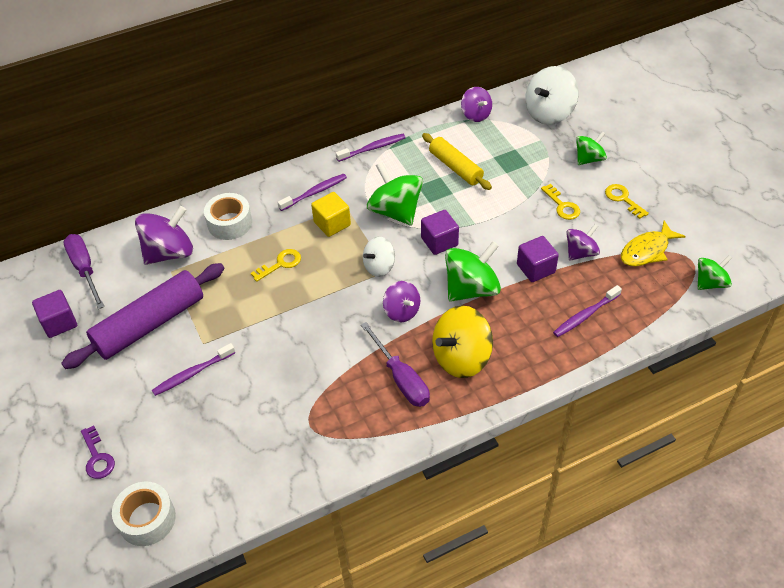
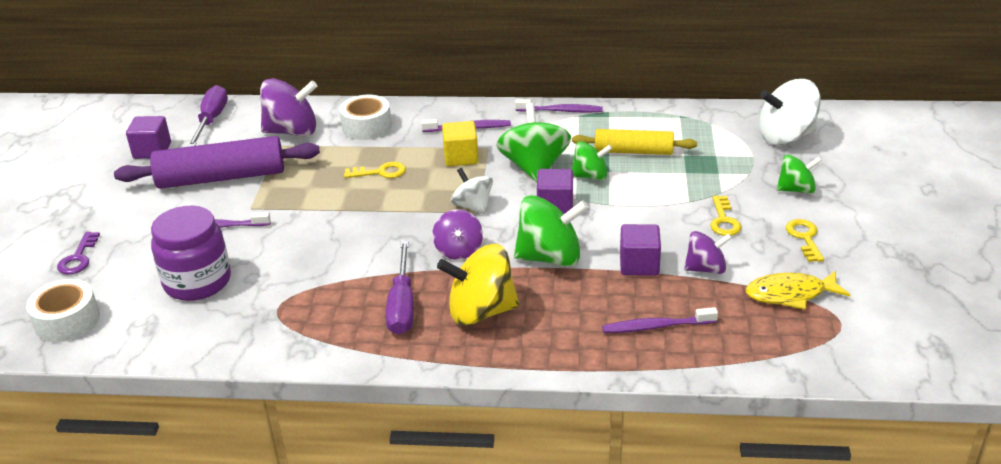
camera: 30 degrees right, 15 degrees down
white spinning top [363,237,395,277] -> white spinning top turned 60 degrees clockwise [451,168,493,214]
yellow rolling pin [422,133,492,190] -> yellow rolling pin turned 75 degrees counterclockwise [572,129,697,155]
purple spinning top [461,87,492,122] -> none
green spinning top [697,255,732,290] -> green spinning top moved to [572,141,612,181]
none -> purple jar [151,206,231,301]

